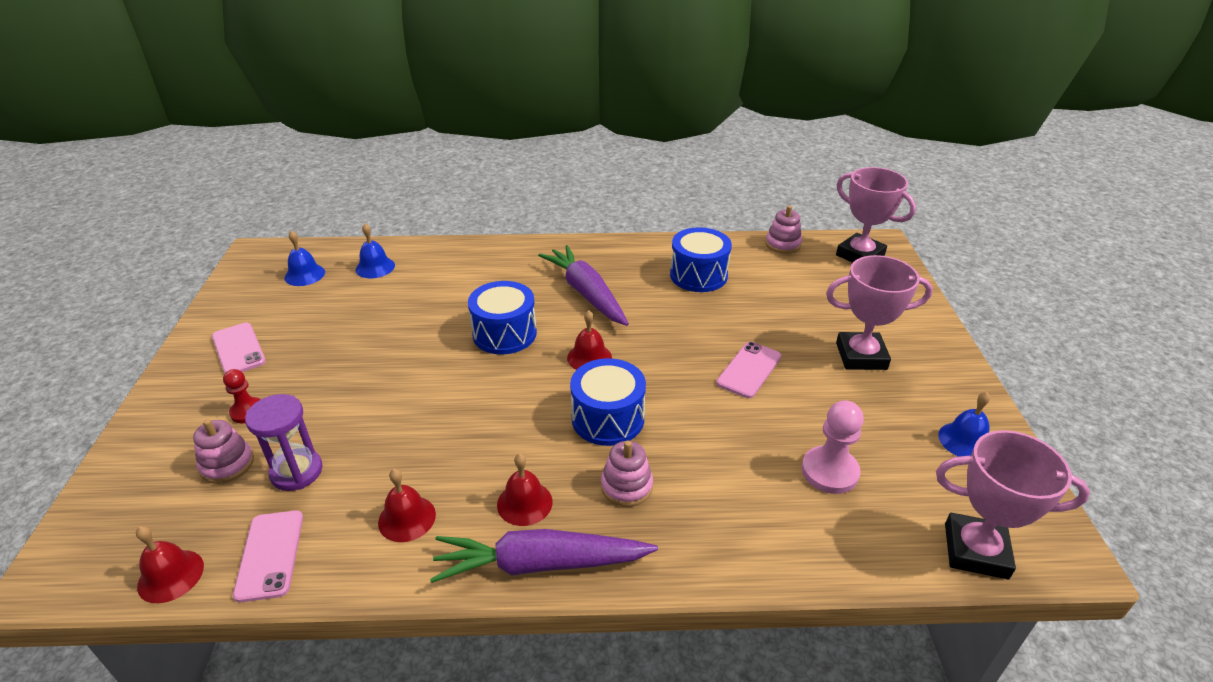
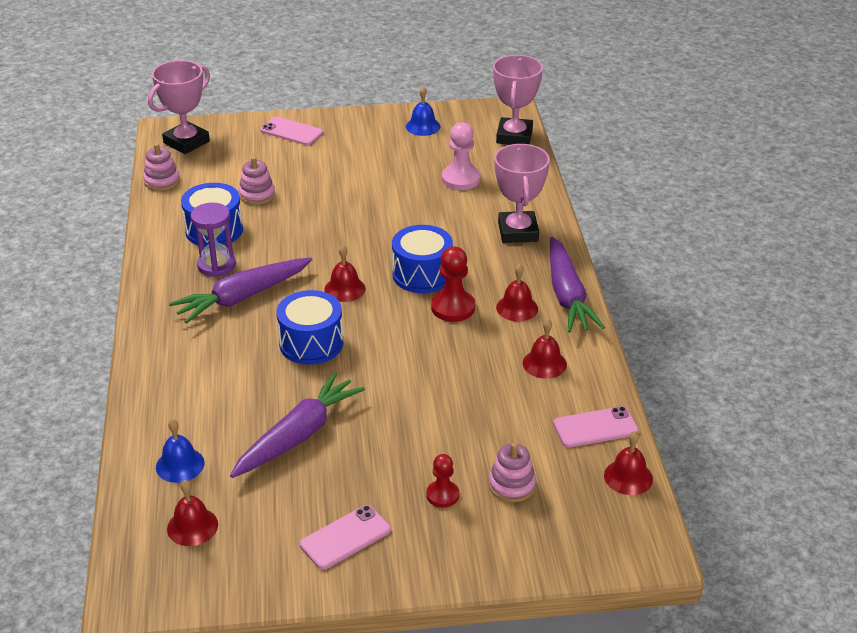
camera: 95 degrees left, 0 degrees up
purple hourglass [245,394,323,491] -> purple hourglass moved to [191,203,236,277]
blue bell [285,230,325,286] -> red bell [167,480,218,546]
pink stacking toy [601,441,653,507] -> pink stacking toy moved to [239,157,275,205]
pink phone [716,342,781,398] -> pink phone moved to [260,116,323,145]
pink trophy [826,255,933,370] -> pink trophy moved to [495,144,550,243]
none -> purple carrot [230,372,365,478]
none -> red pawn [431,246,475,322]

